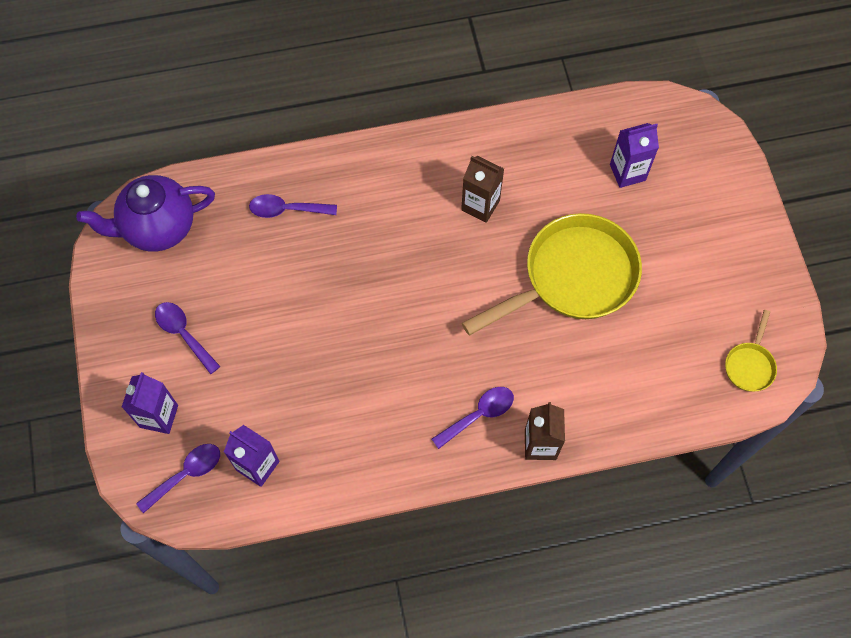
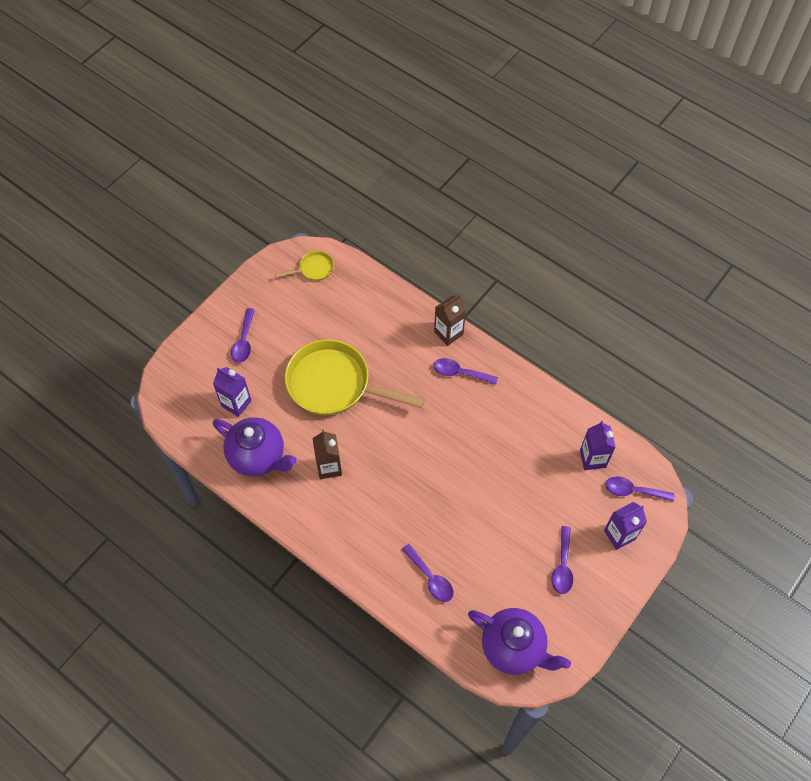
camera: 130 degrees left, 5 degrees down
none -> purple teapot [213,417,297,477]
none -> purple spoon [231,308,255,363]

